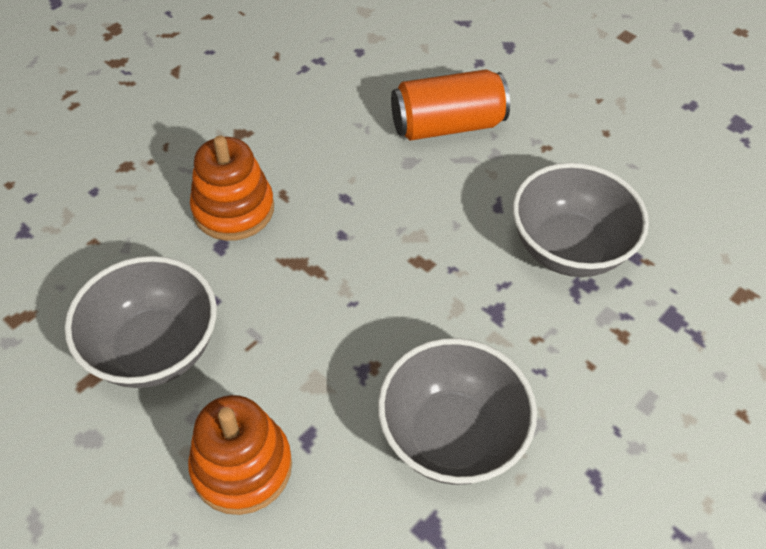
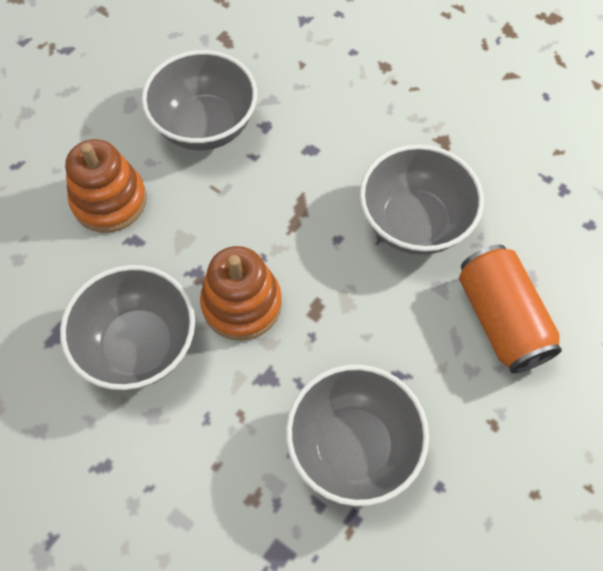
camera: 85 degrees right, 10 degrees up
orange stacking toy [190,136,274,241] -> orange stacking toy moved to [200,246,282,341]
none -> grey bowl [360,144,484,255]

